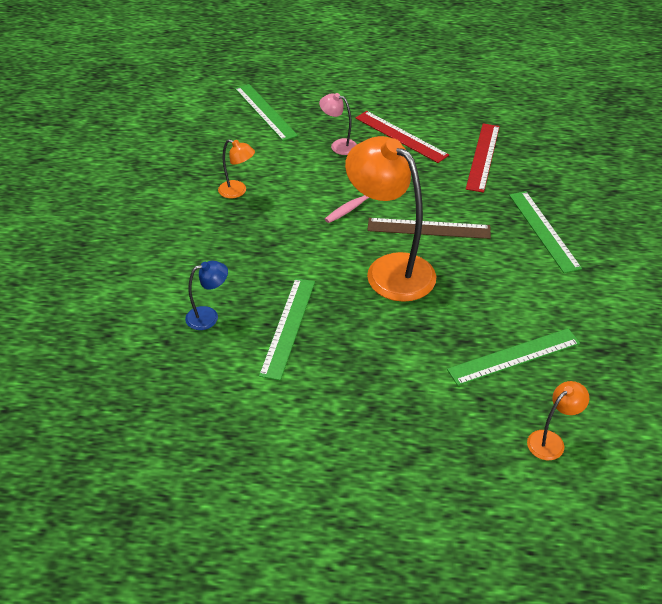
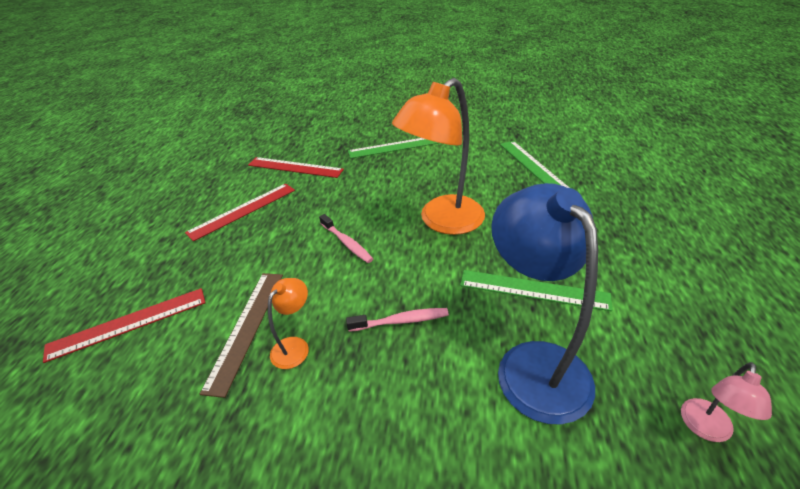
camera: 85 degrees left, 5 degrees down
blue lamp [185,261,228,330] -> blue lamp [491,183,598,425], size x2.22
green ruler [235,84,298,141] -> red ruler [43,288,205,363]
pink lamp [319,93,357,155] -> pink lamp moved to [681,362,772,442]
brown ruler [367,218,491,239] -> brown ruler moved to [200,273,283,398]
orange lamp [527,381,589,460] -> none
none -> pink toothbrush [346,308,449,332]

